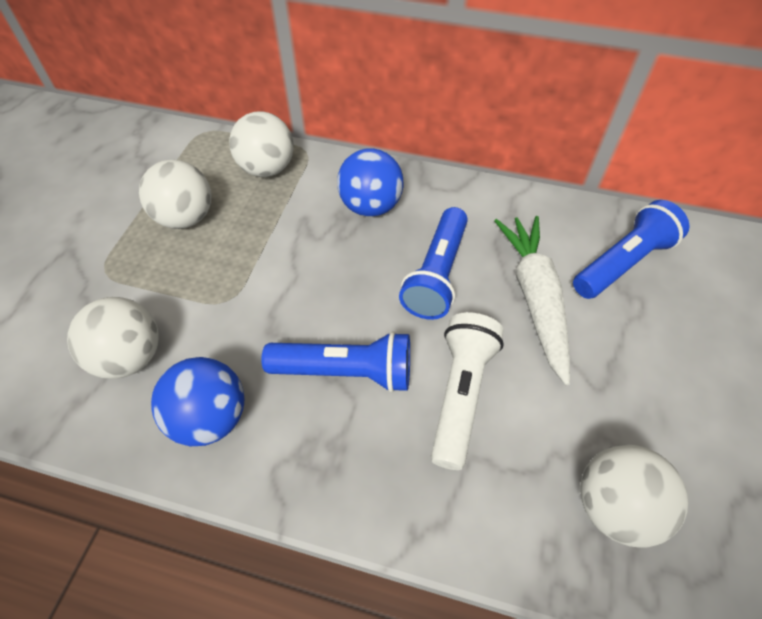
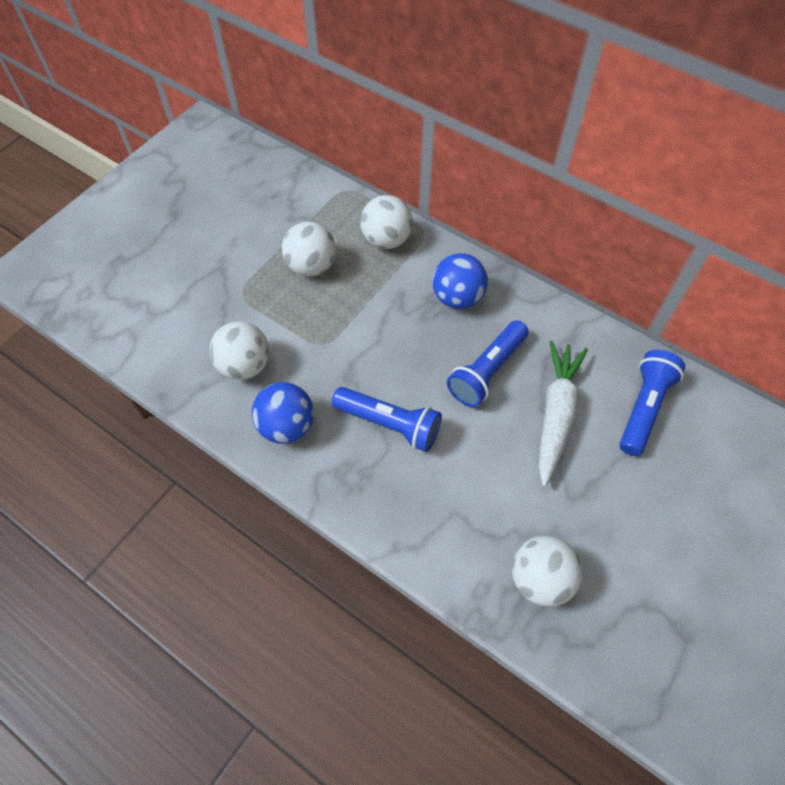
camera: 20 degrees right, 5 degrees up
white flashlight [431,312,504,470] -> none
blue flashlight [573,200,689,299] -> blue flashlight turned 45 degrees counterclockwise [619,350,685,456]

